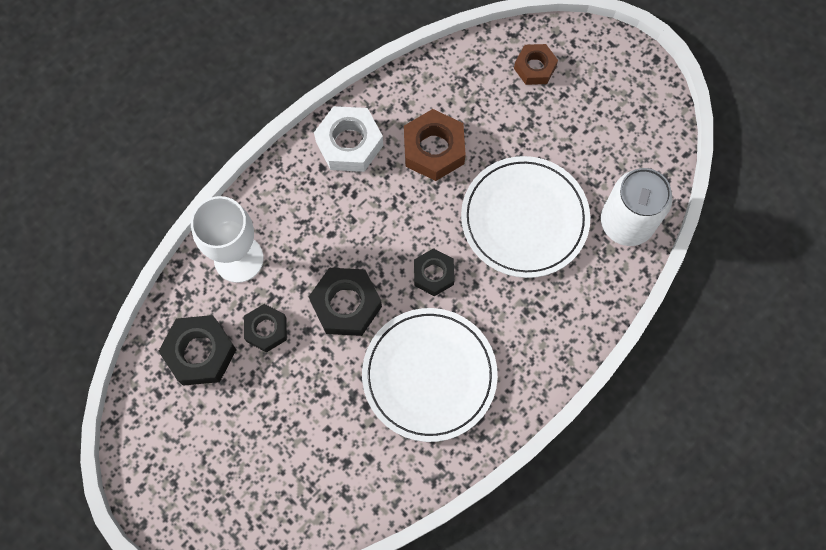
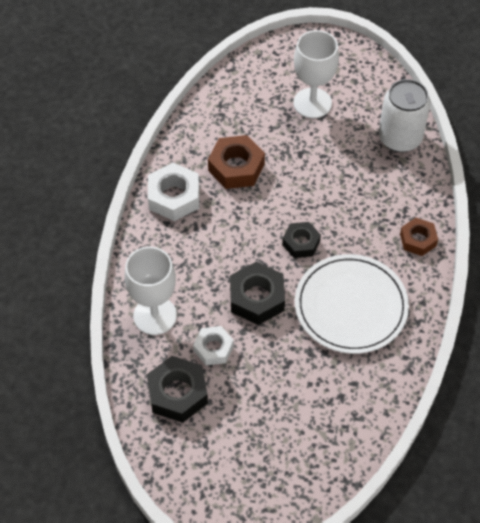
camera: 35 degrees left, 15 degrees down
black nut [244,304,287,352] -> white nut [193,326,234,365]
white plate [461,156,590,278] -> none
brown nut [514,44,558,85] -> brown nut moved to [400,218,438,256]
none -> white goblet [293,30,339,118]

